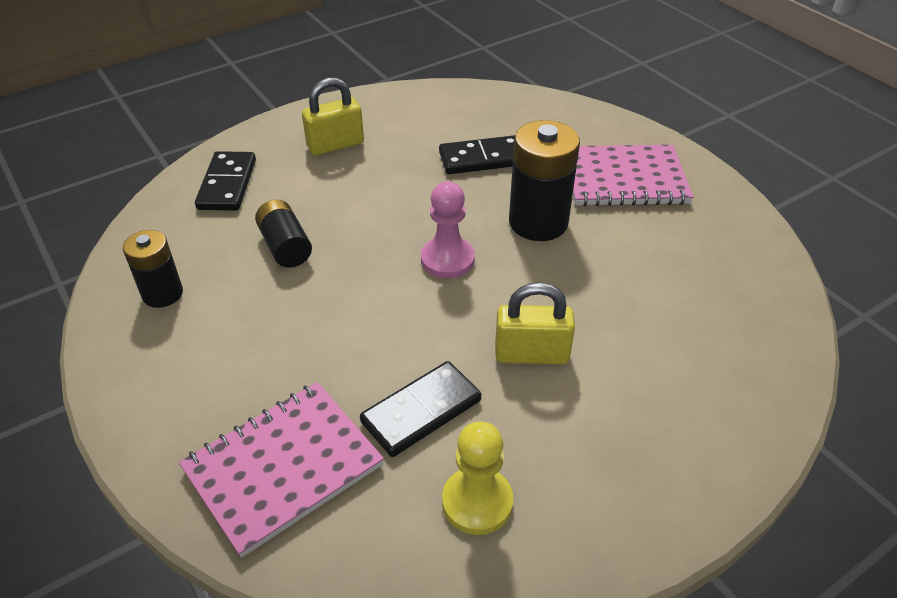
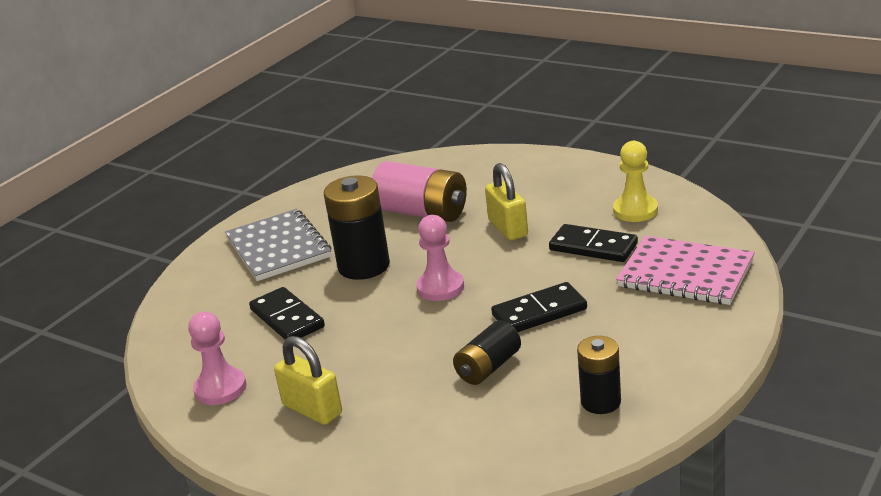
camera: 110 degrees left, 15 degrees down
black domino [195,151,256,211] -> black domino moved to [491,282,587,332]
pink notebook [573,145,693,206] -> grey notebook [225,209,331,281]
none -> pink pawn [188,312,247,405]
none -> pink battery [372,161,467,222]

